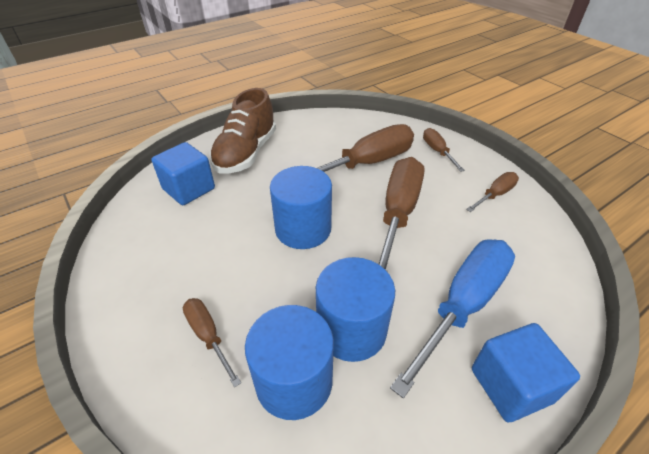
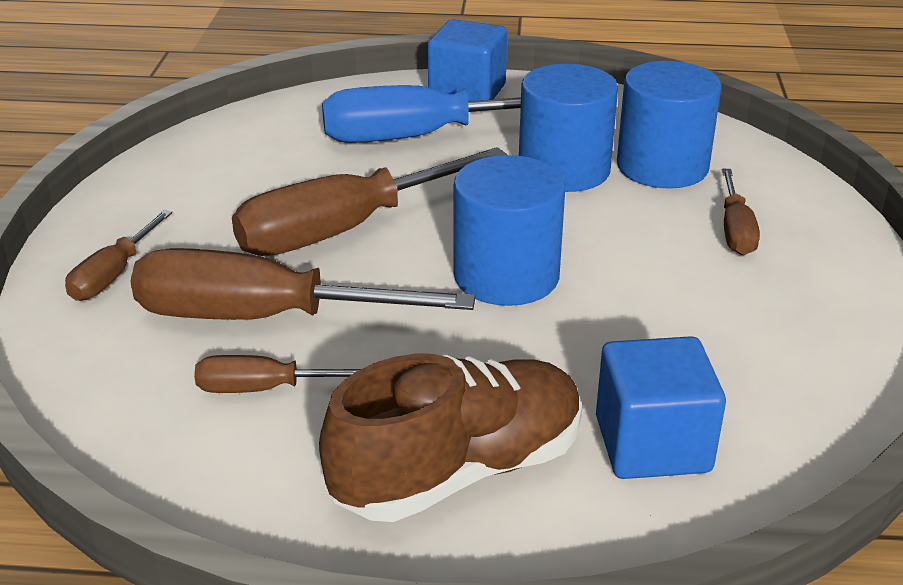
camera: 140 degrees left, 10 degrees down
brown screwdriver [466,172,519,212] -> brown screwdriver moved to [194,355,361,393]

